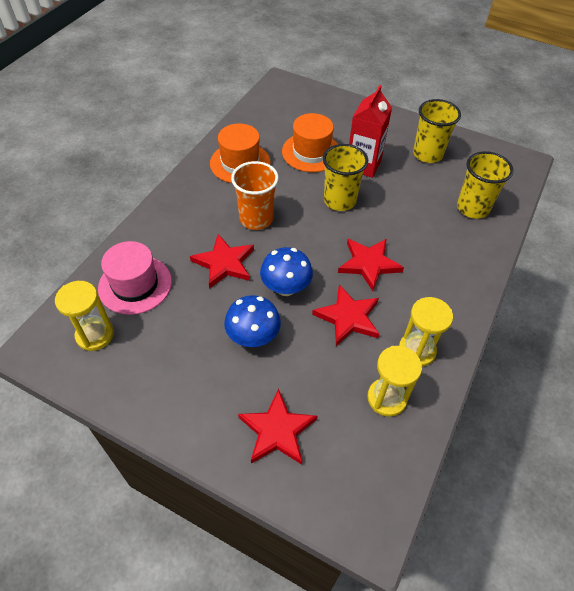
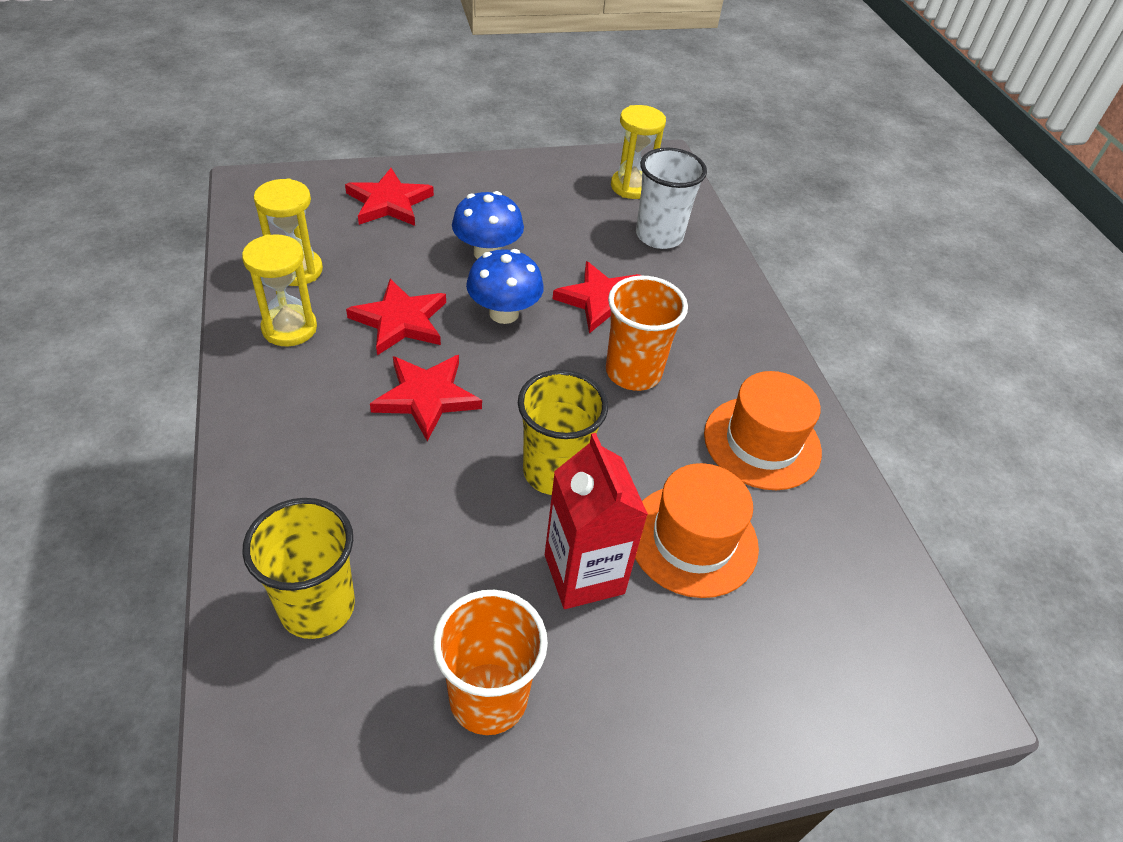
camera: 135 degrees right, 5 degrees down
pink hat [98,241,172,315] -> white cup [636,148,707,249]
yellow cup [413,99,461,163] -> orange cup [433,590,548,735]

